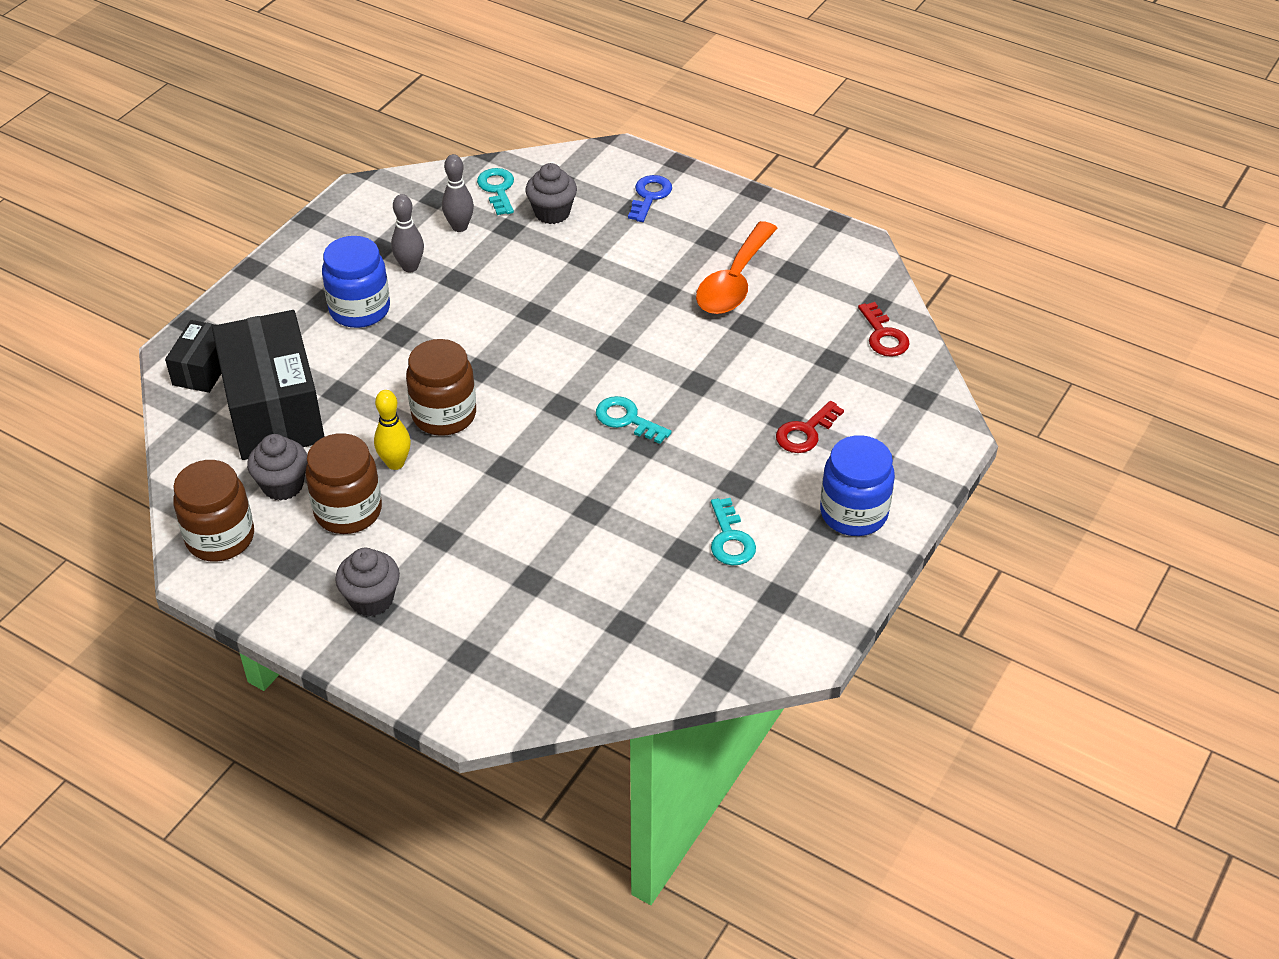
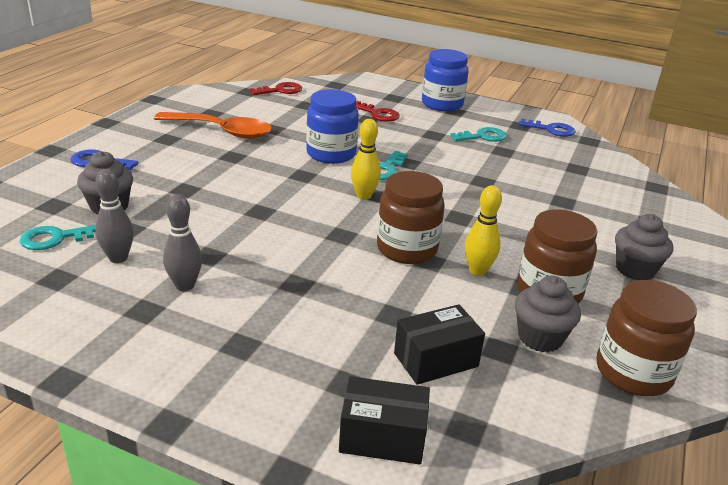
camera: 100 degrees left, 15 degrees down
black box [212,310,325,460] -> black box [394,304,485,385], size x0.50
blue jar [322,236,390,328] -> blue jar moved to [306,89,359,164]
none -> yellow bowling pin [351,119,381,200]
none -> blue key [518,118,576,137]

